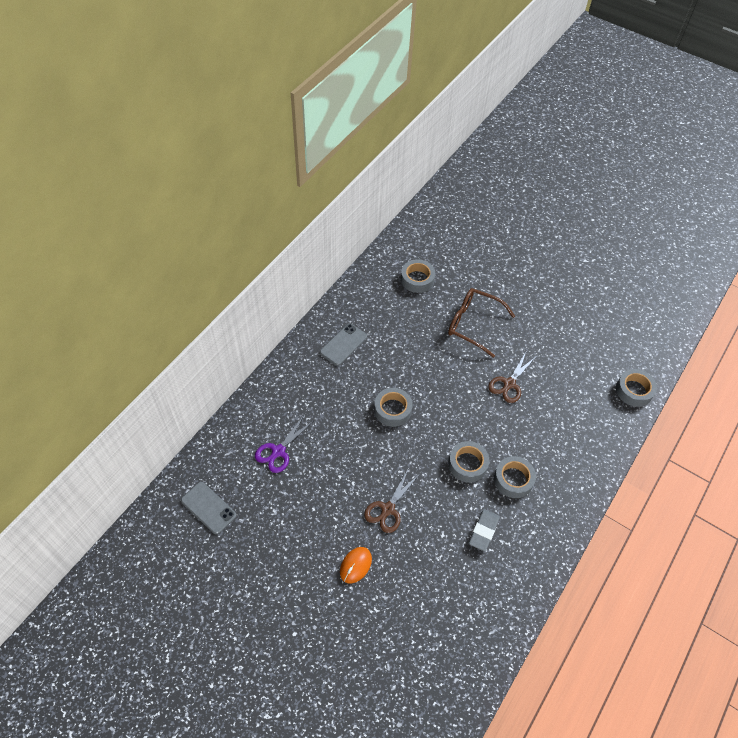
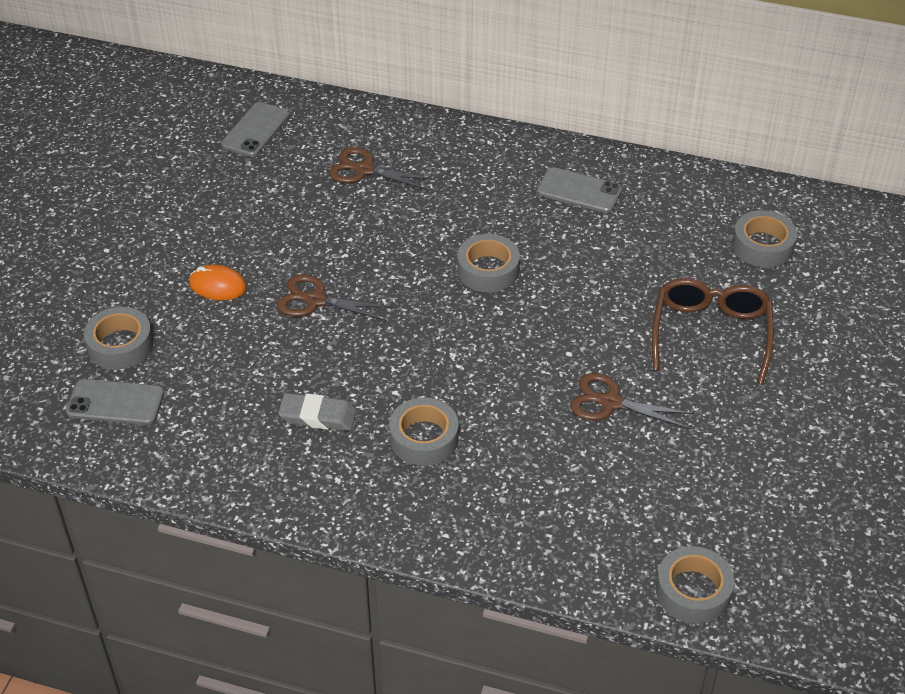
camera: 75 degrees right, 10 degrees down
purple scissors [255,415,313,473] -> brown scissors [329,147,435,190]
grey tape [448,441,489,483] -> grey tape moved to [84,307,153,370]
none -> grey phone [66,379,164,425]

